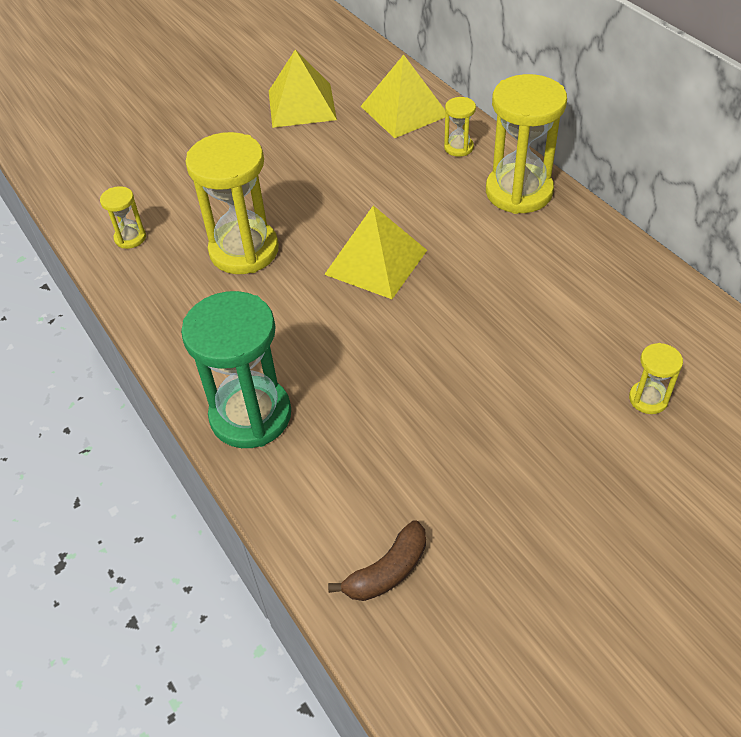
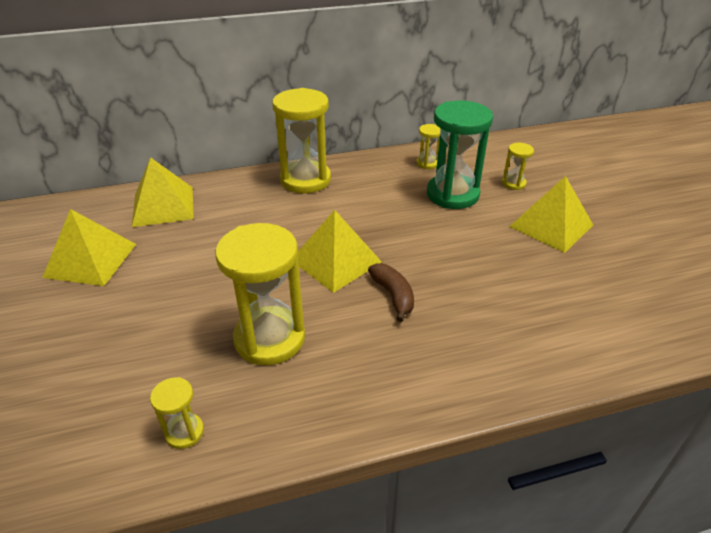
camera: 75 degrees left, 10 degrees down
green hourglass [181,291,291,448] -> green hourglass moved to [427,100,493,209]
brown banana [328,521,426,601] -> brown banana moved to [368,263,414,322]
yellow hourglass [444,97,476,157] -> yellow hourglass moved to [416,124,440,169]
none -> yellow pyramid [509,176,593,253]

